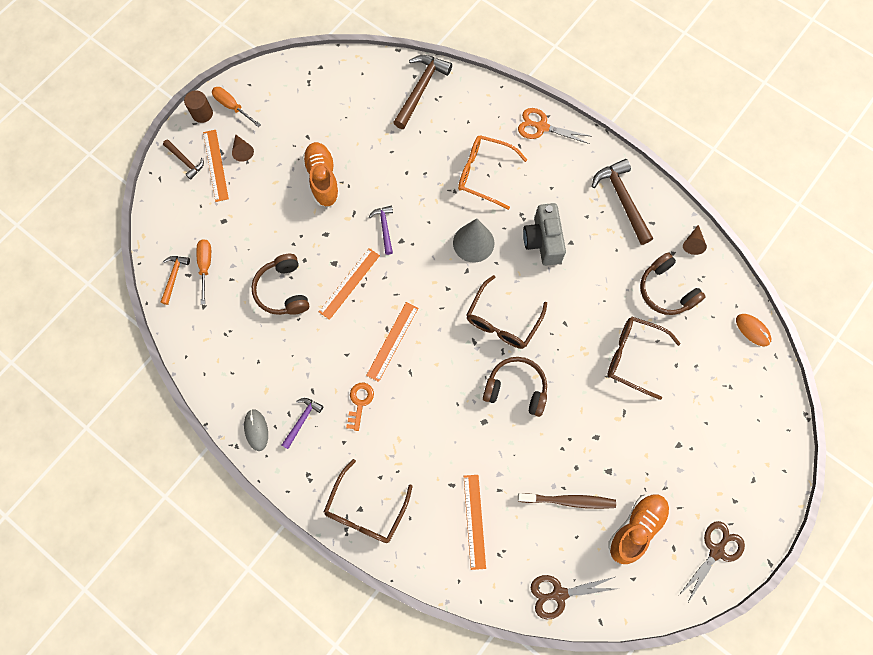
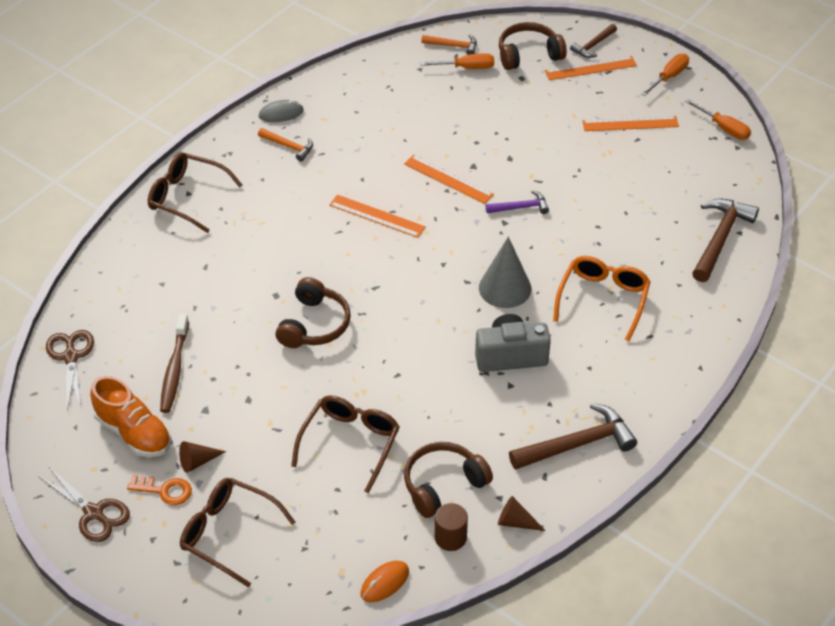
camera: 90 degrees right, 25 degrees down
brown cylinder [184,90,213,123] -> brown cylinder moved to [435,503,468,551]
brown cone [232,134,254,162] -> brown cone moved to [179,441,226,473]
brown headphones [252,254,309,315] -> brown headphones moved to [499,22,567,70]
purple hammer [282,398,323,449] -> orange hammer [258,128,313,161]
orange shoe [302,142,340,207] -> none
orange key [346,383,374,431] -> orange key moved to [127,475,192,505]
brown hammer [393,55,452,129] -> brown hammer turned 90 degrees counterclockwise [692,199,759,282]
orange ruler [464,475,486,570] -> orange ruler moved to [582,116,679,131]
brown glasses [466,275,547,349] -> brown glasses moved to [180,478,295,588]
orange scissors [518,108,592,144] -> none
none -> orange screwdriver [685,99,751,140]

